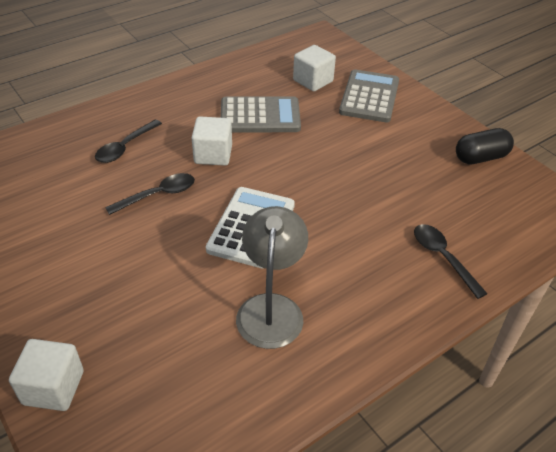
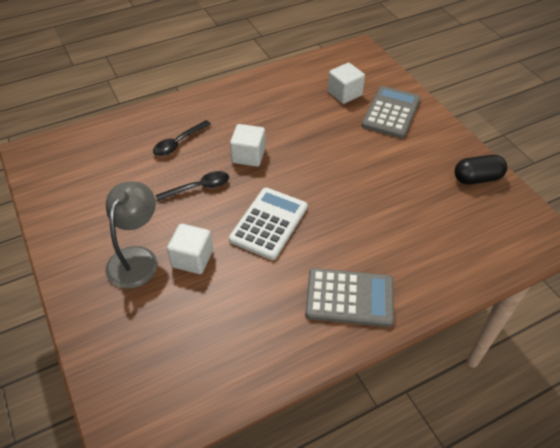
camera: 10 degrees right, 5 degrees up
white cube [9,339,84,411] -> white cube moved to [167,223,213,274]
grey calculator [221,96,301,133] -> grey calculator moved to [305,268,394,327]
grey lamp [236,206,308,349] -> grey lamp moved to [106,181,157,289]
black spoon [414,224,487,299] -> none

